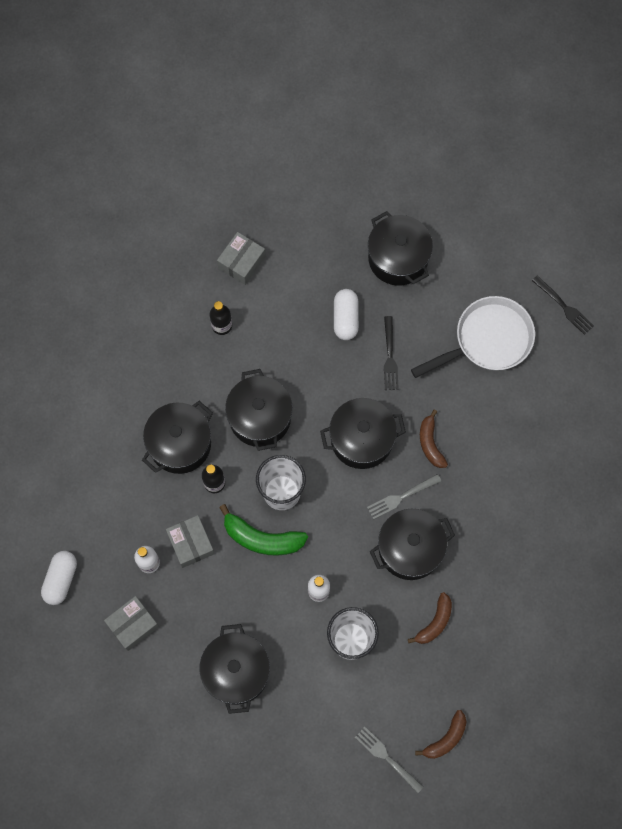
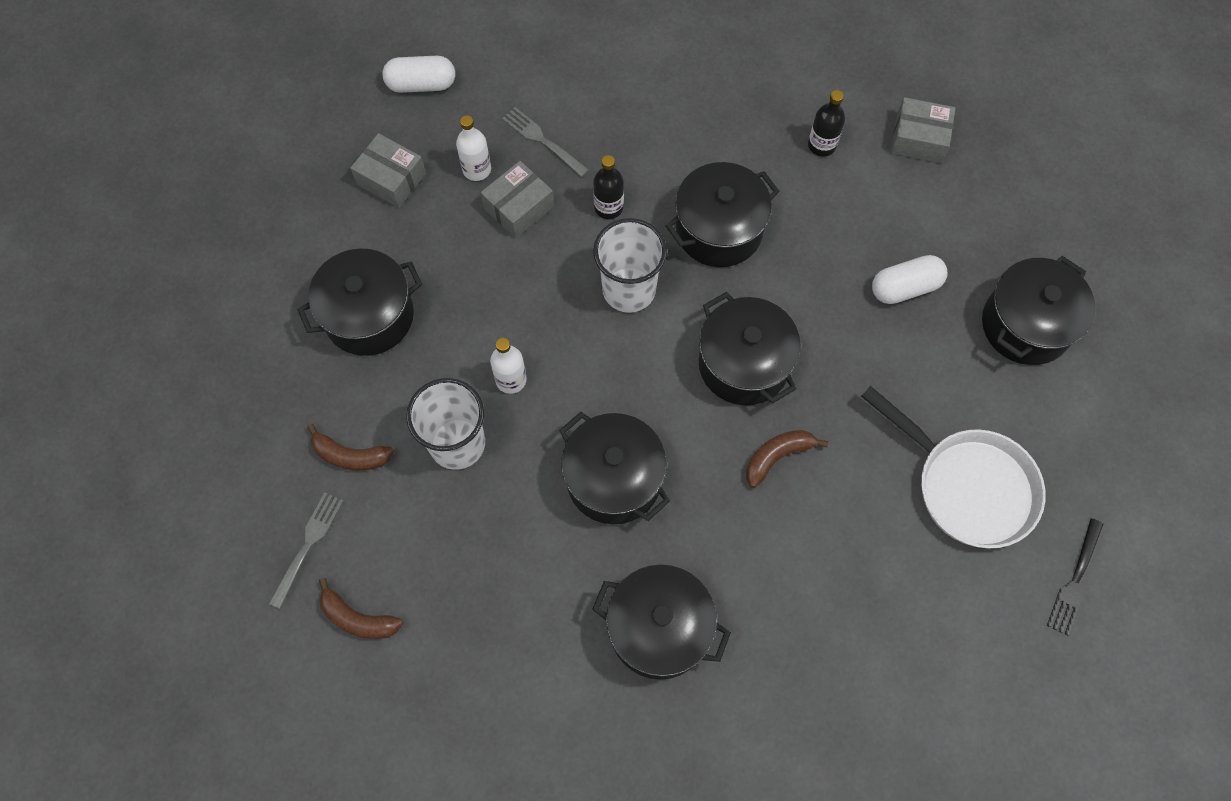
camera: 70 degrees right, 5 degrees down
black pot [142,401,213,474] -> black pot moved to [592,564,731,680]
green banana [219,504,308,556] -> none
grey fork [367,474,441,519] -> grey fork moved to [502,107,589,177]
black fork [384,316,399,390] -> none
brown banana [408,592,452,644] -> brown banana moved to [307,424,394,471]

